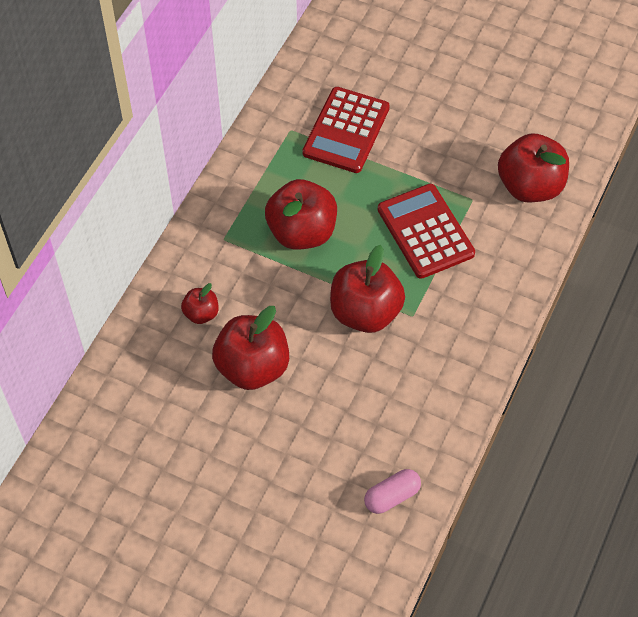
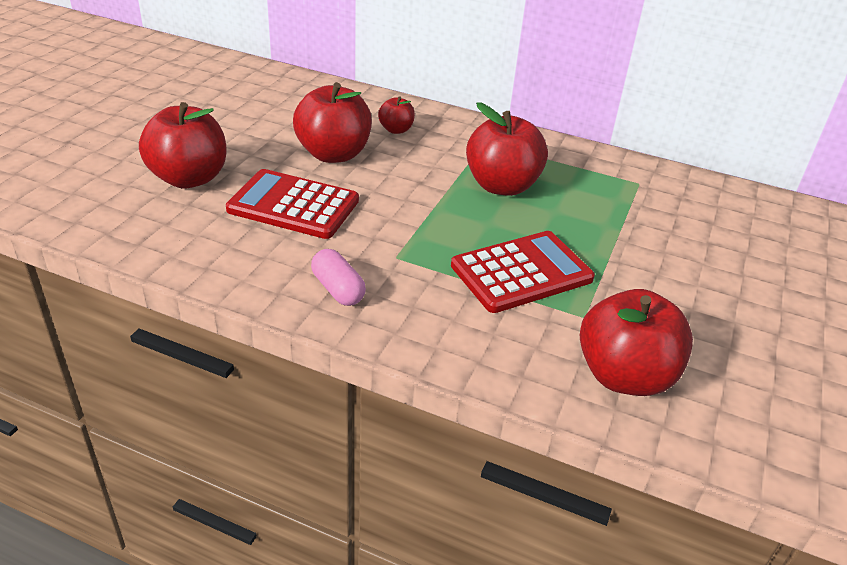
camera: 85 degrees right, 20 degrees down
red calculator [303,87,390,173] -> red calculator moved to [226,169,359,239]
red apple [330,245,405,333] -> red apple moved to [139,102,227,189]
pink capsule [364,469,421,514] -> pink capsule moved to [311,249,366,306]

